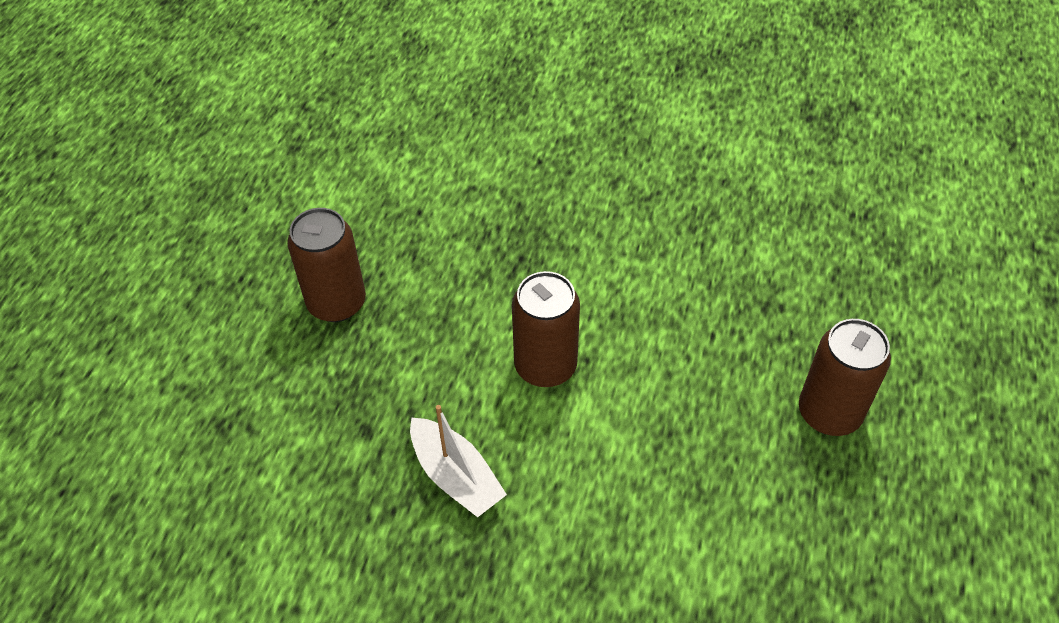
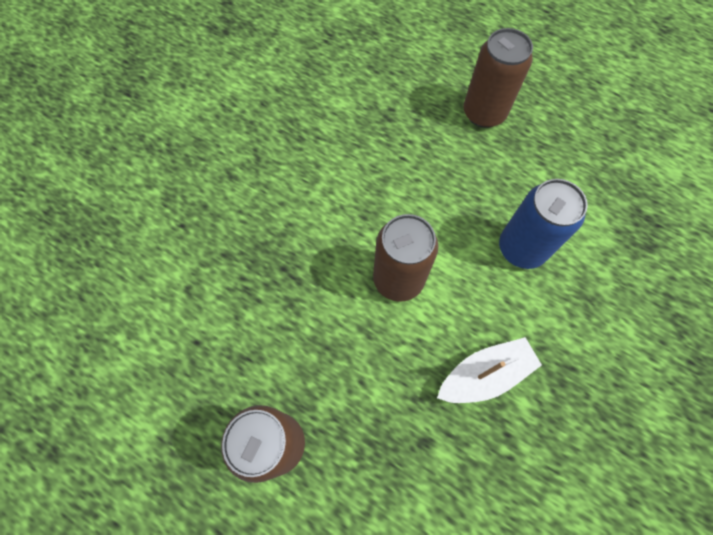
camera: 75 degrees left, 15 degrees up
none -> blue can [499,179,588,269]

